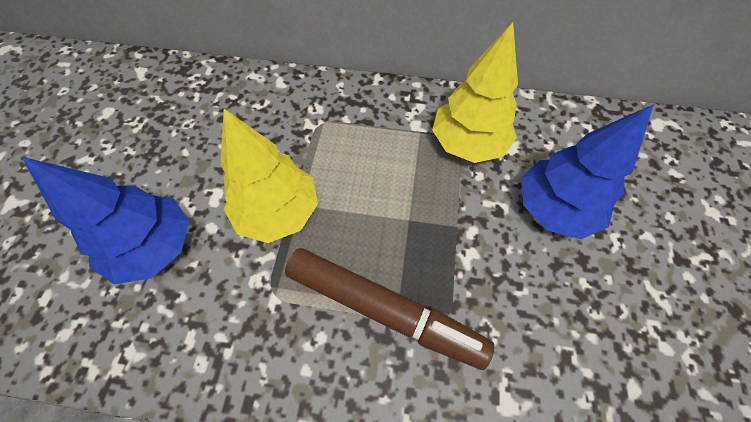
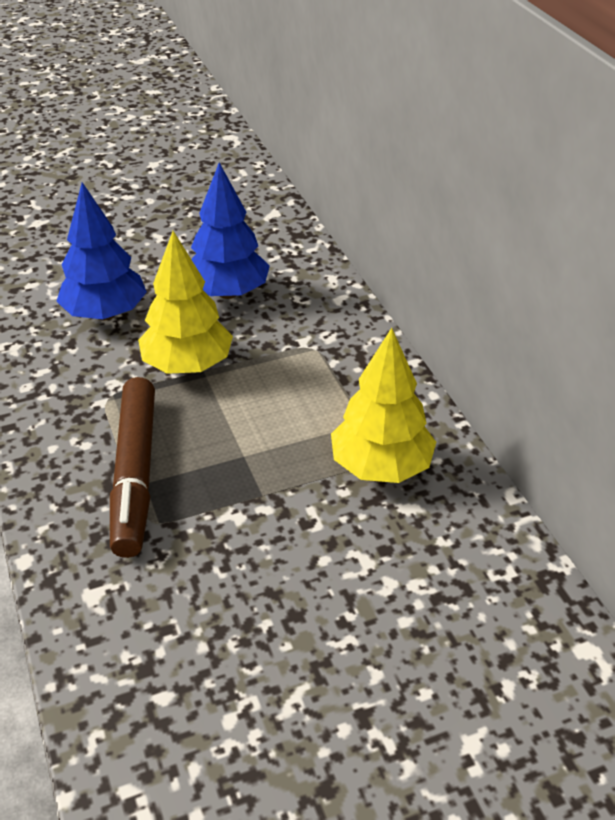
camera: 60 degrees right, 20 degrees down
blue tree [521,104,654,239] -> blue tree moved to [191,162,270,299]

